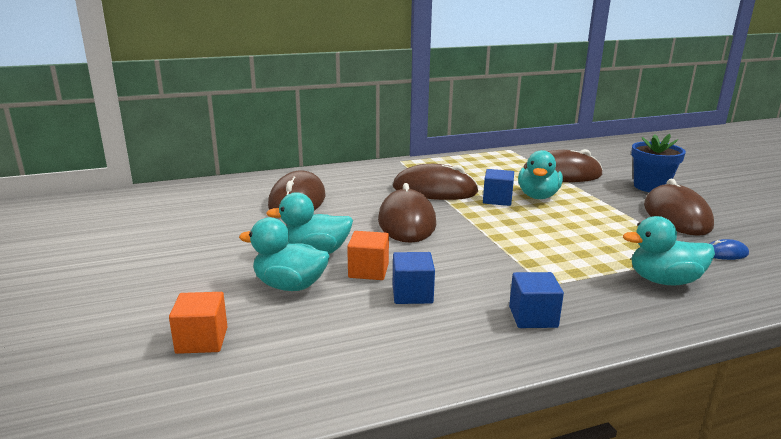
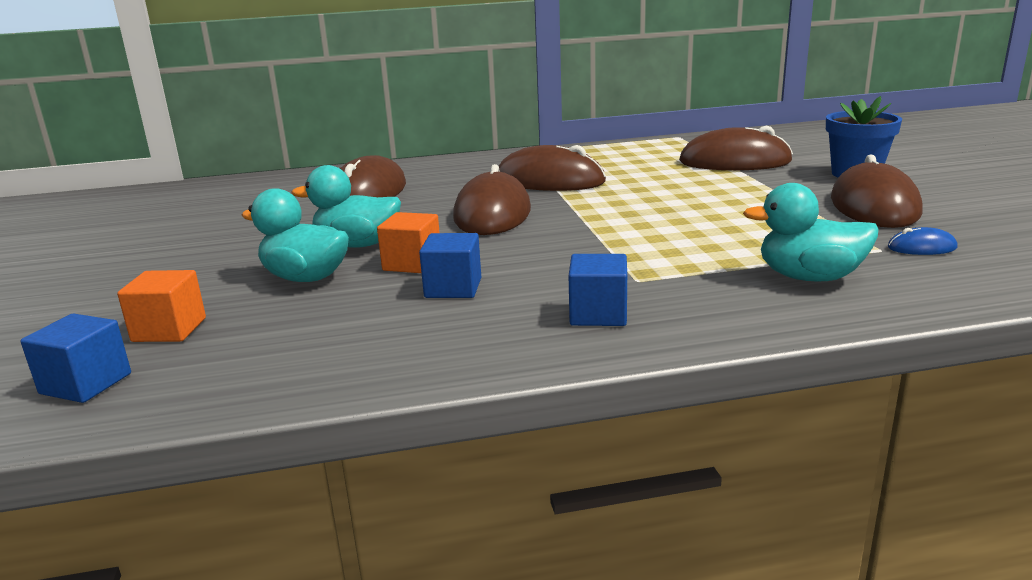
camera: 10 degrees right, 0 degrees up
blue cube [483,169,514,206] -> blue cube moved to [21,313,131,403]
turquoise duck [518,150,563,199] -> none

